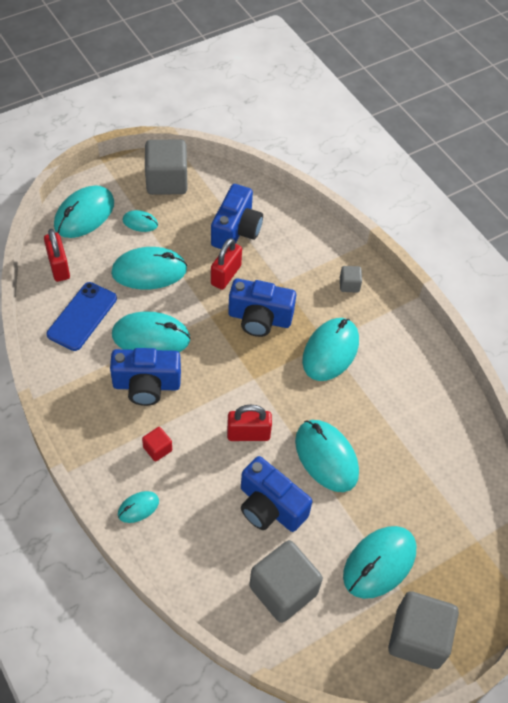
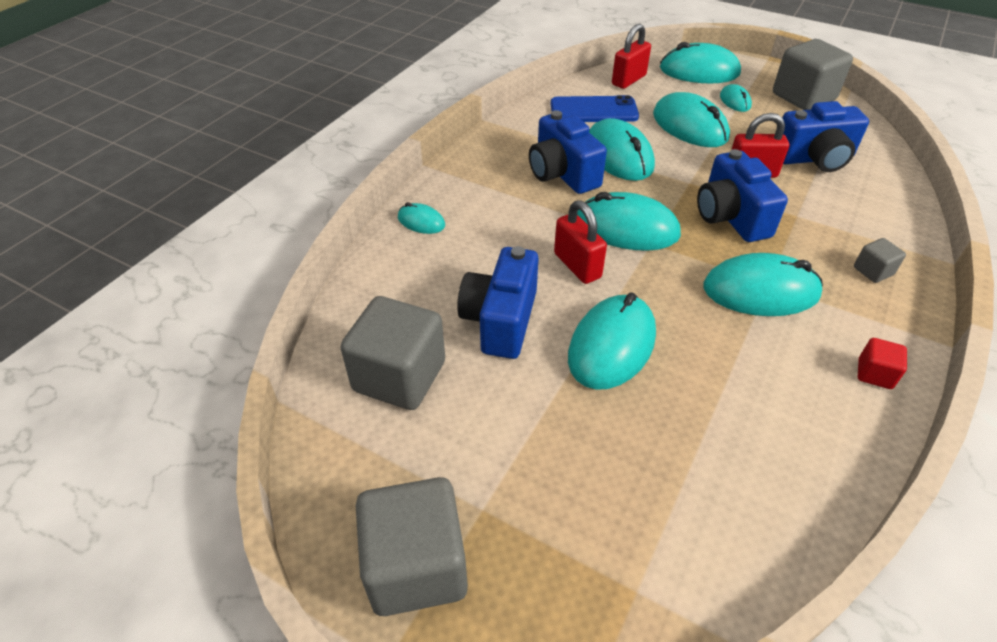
camera: 65 degrees right, 10 degrees down
red cube [142,427,172,462] -> red cube moved to [858,338,907,389]
turquoise mouse [343,526,417,599] -> turquoise mouse moved to [577,192,681,251]

